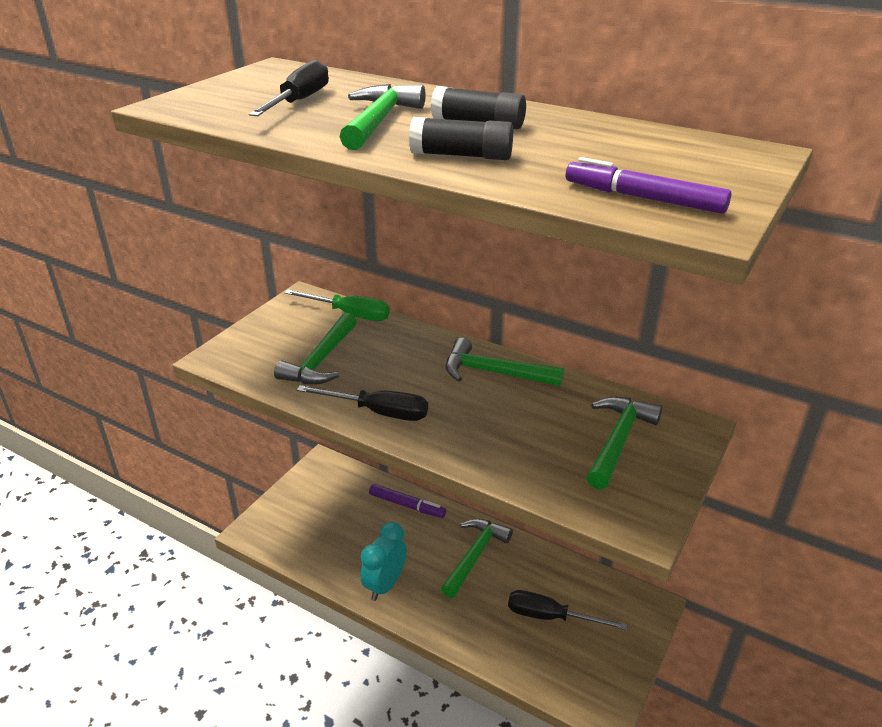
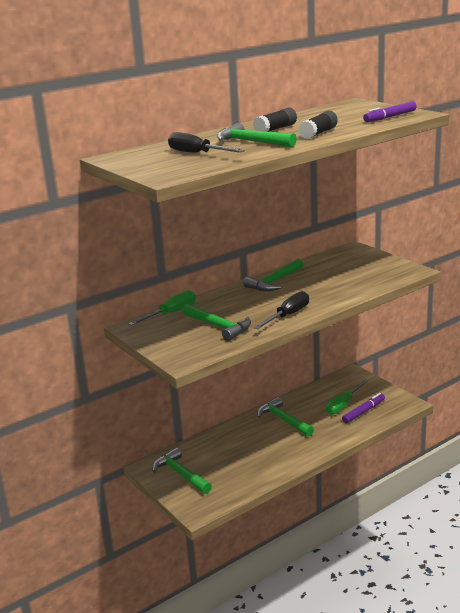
camera: 65 degrees left, 10 degrees down
turquoise clock [360,522,407,601] -> none
purple marker [369,484,446,518] -> purple marker moved to [342,393,385,423]
black screwdriver [508,590,627,630] -> green screwdriver [326,379,369,415]
green hammer [586,397,662,490] -> green hammer moved to [153,448,212,494]

